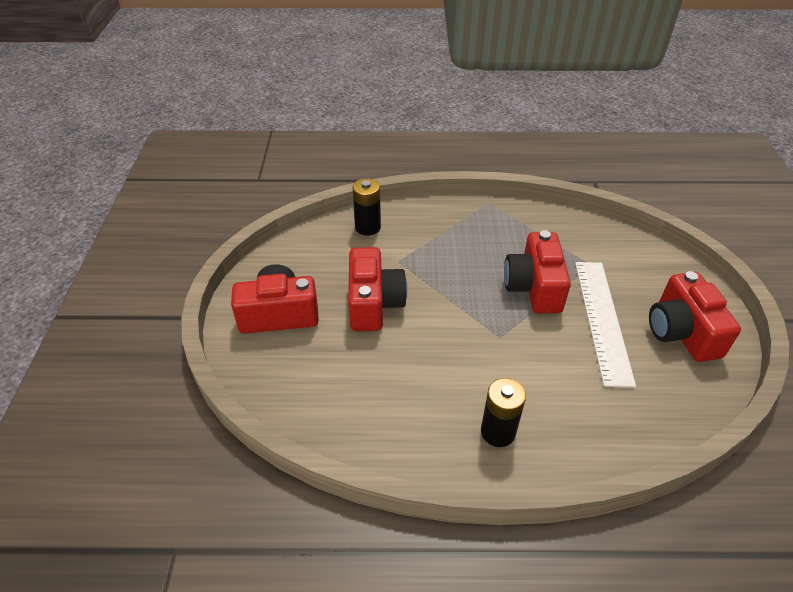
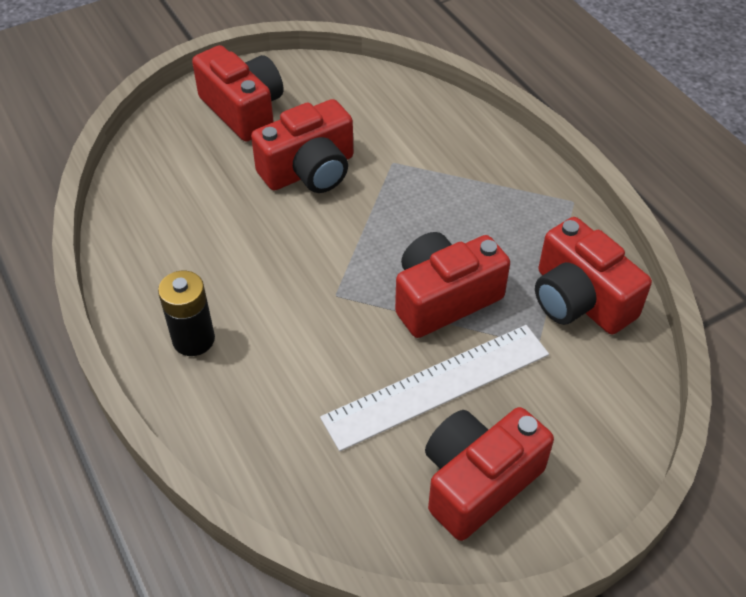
camera: 60 degrees right, 5 degrees up
black battery [352,178,381,235] -> none
none -> red camera [535,217,652,334]

